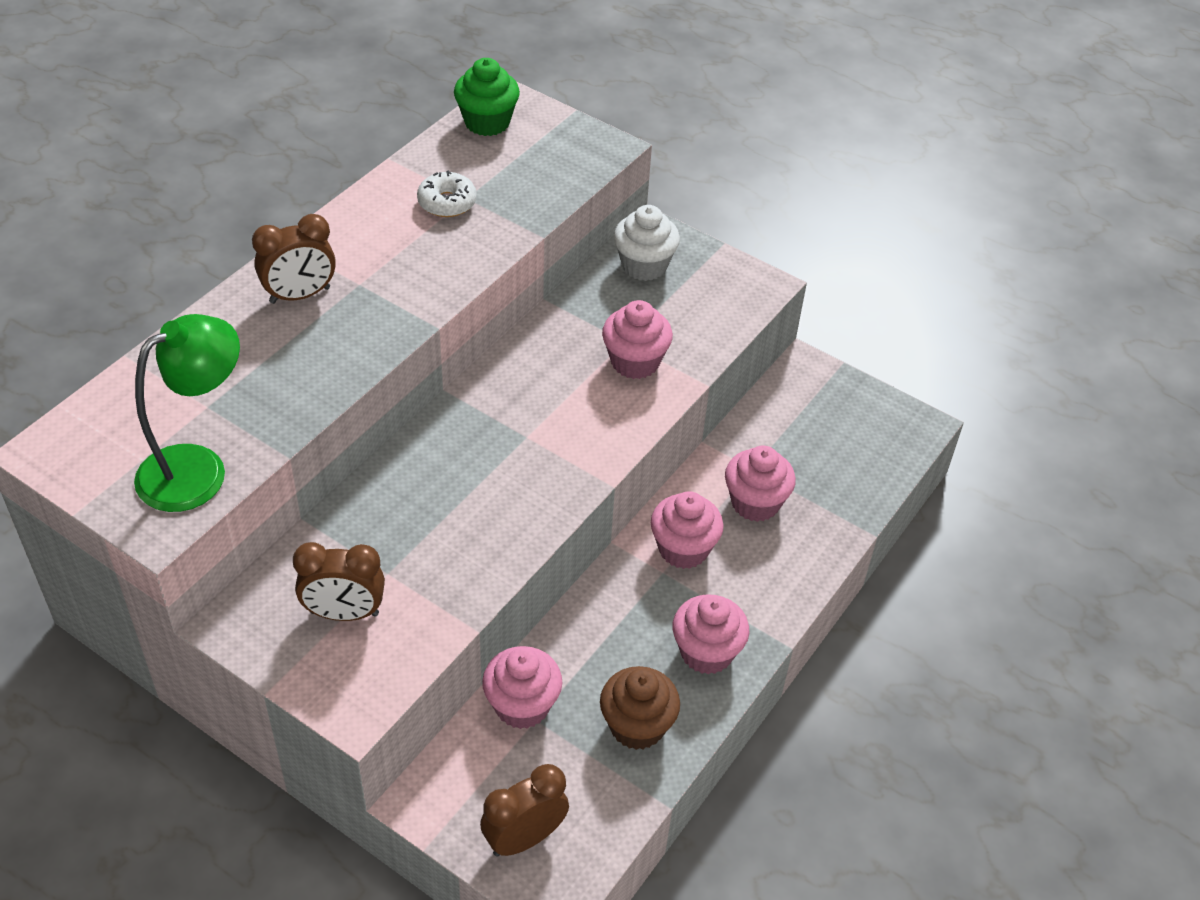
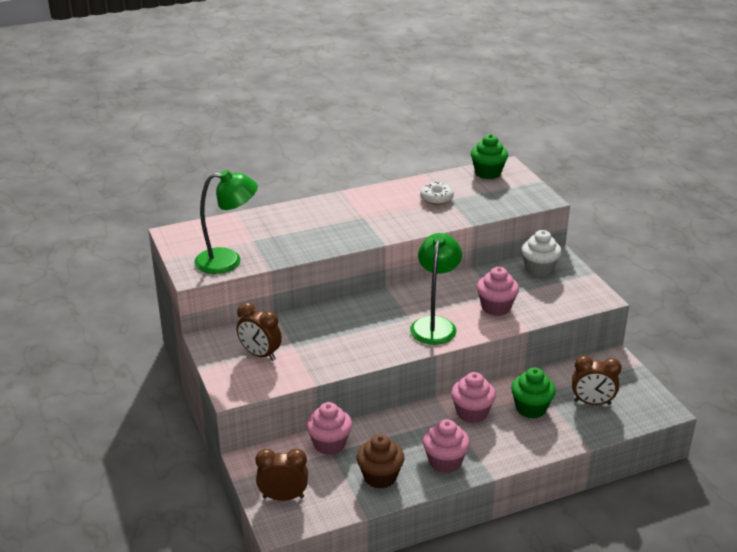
camera: 35 degrees right, 15 degrees down
brown clock [252,214,336,304] -> brown clock moved to [572,356,622,405]
pink cupcake [725,446,796,522] -> green cupcake [511,368,556,419]
none -> green lamp [410,233,462,345]

